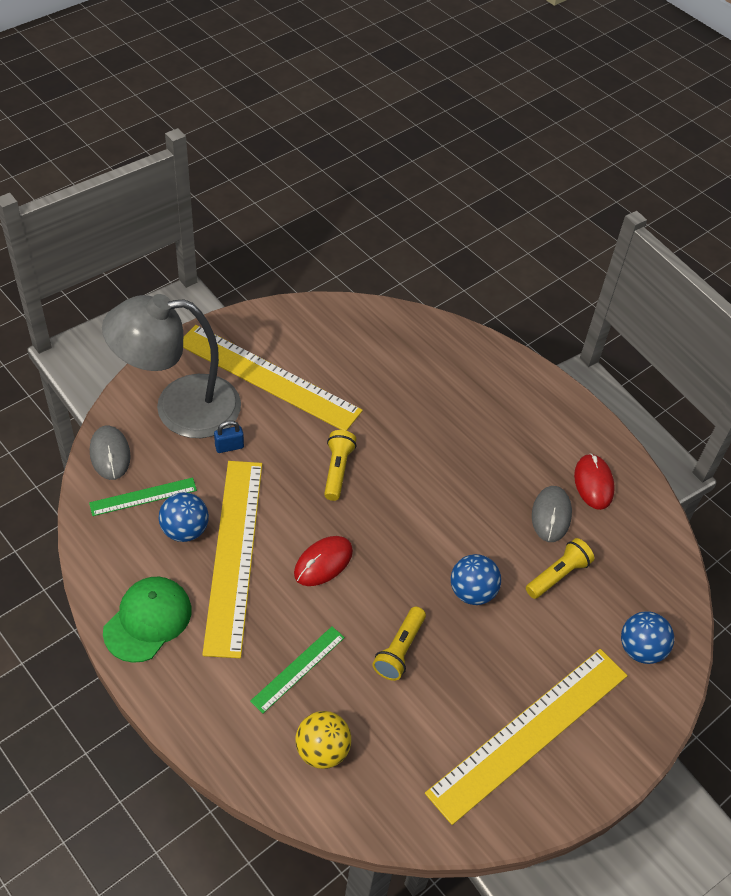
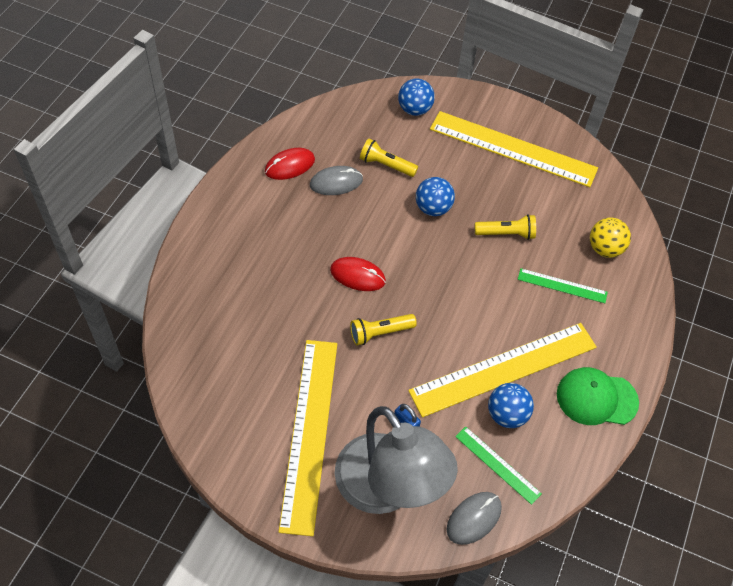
camera: 115 degrees left, 5 degrees up
red mouse [294,536,353,586] -> red mouse moved to [330,257,386,291]

